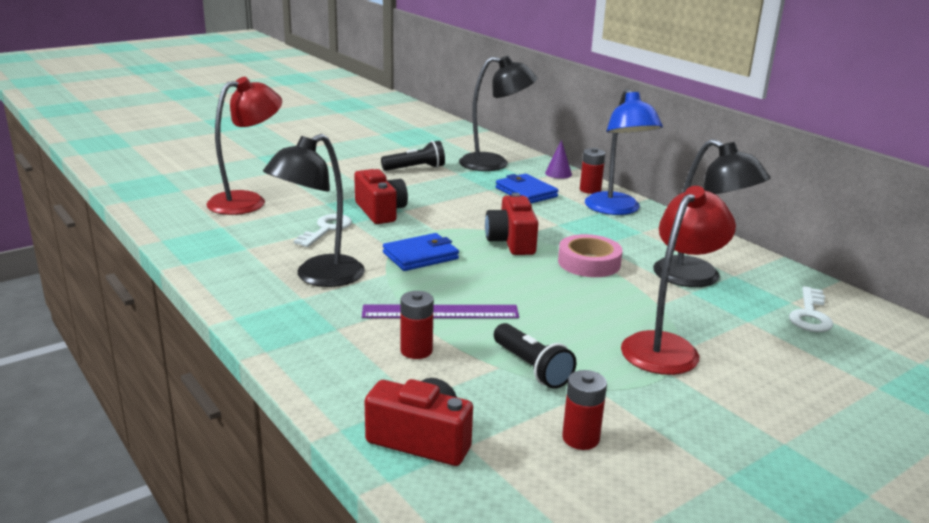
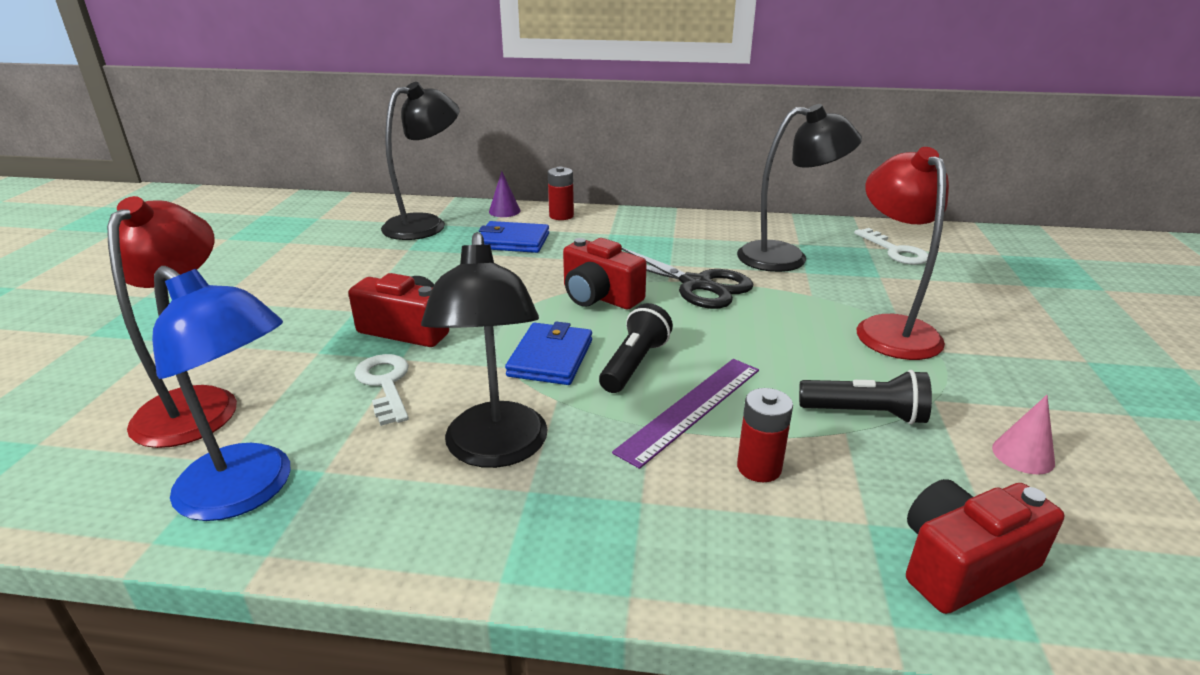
camera: 45 degrees left, 5 degrees up
black flashlight [381,141,445,171] -> black flashlight moved to [599,303,673,393]
pink tape [558,234,623,277] -> black scissors [622,248,753,309]
red battery [562,370,607,450] -> pink cone [992,395,1055,475]
blue lamp [585,89,663,215] -> blue lamp moved to [152,266,290,521]

